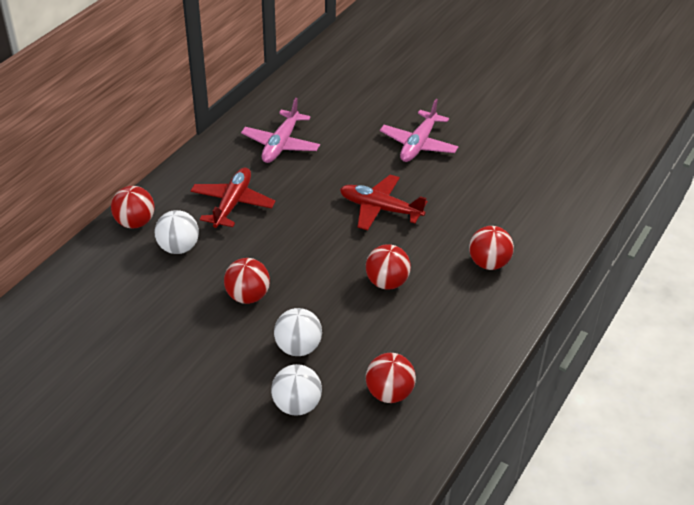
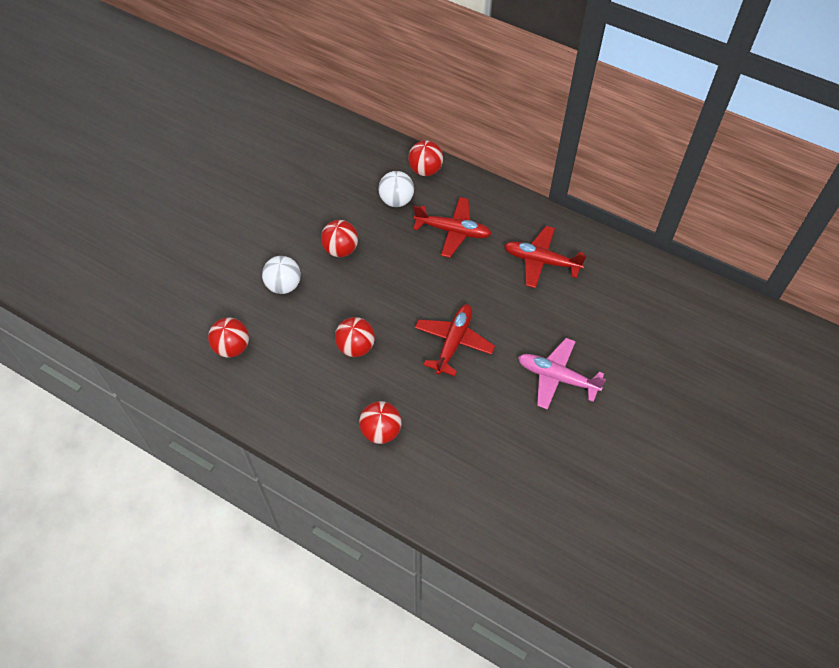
camera: 90 degrees right, 15 degrees up
pink plane [241,98,320,163] -> red plane [504,226,586,288]
white ball [271,364,322,416] -> none

